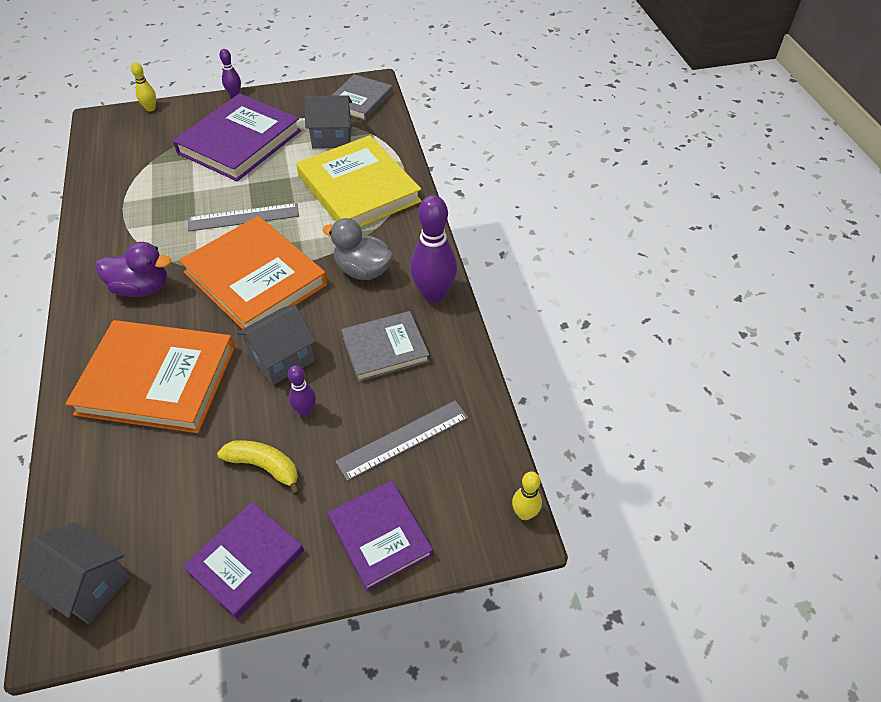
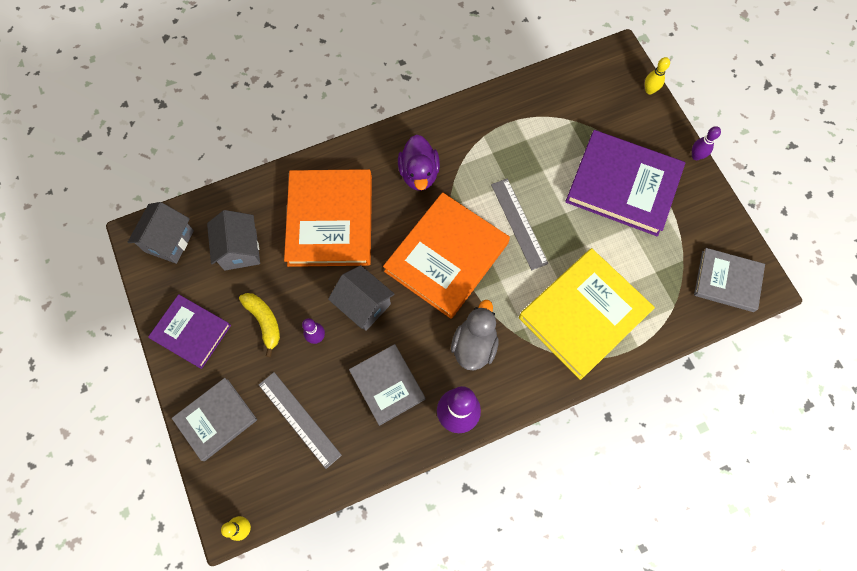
camera: 80 degrees right, 20 degrees up
yellow banana [217,440,300,495] -> yellow banana turned 45 degrees counterclockwise [239,293,280,357]
grey house [304,95,352,148] -> grey house moved to [207,210,260,271]
purple book [327,480,433,591] -> grey book [172,378,257,461]

